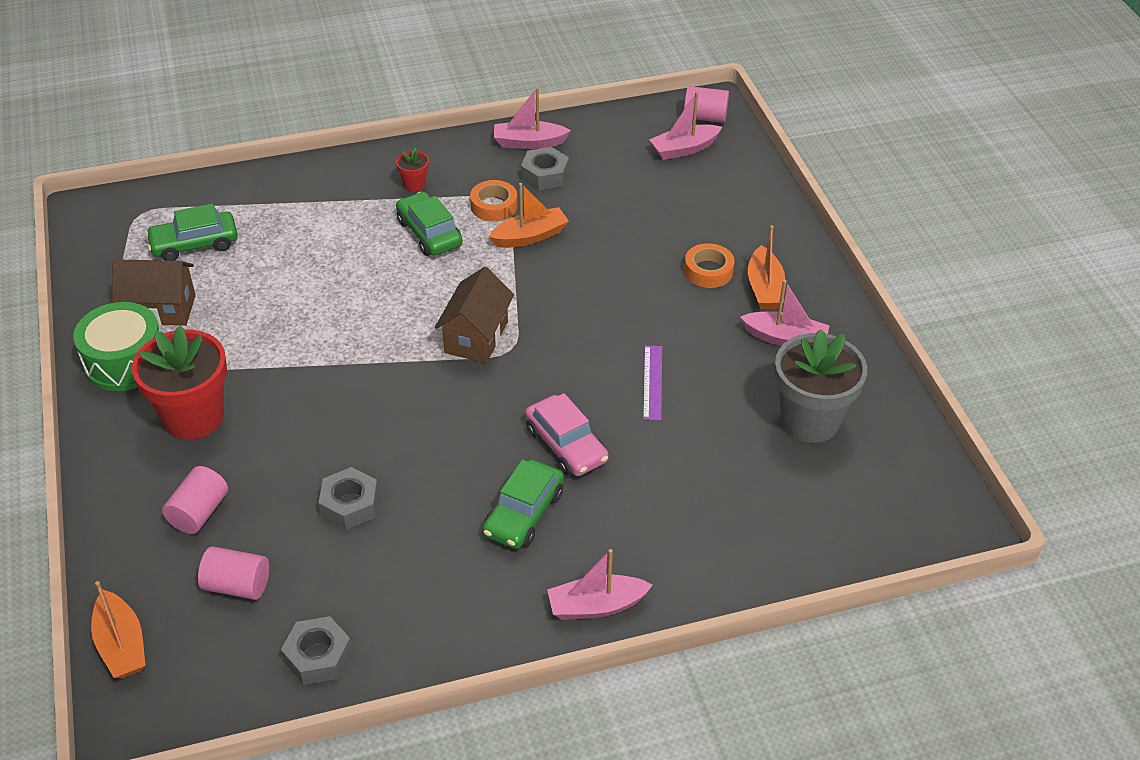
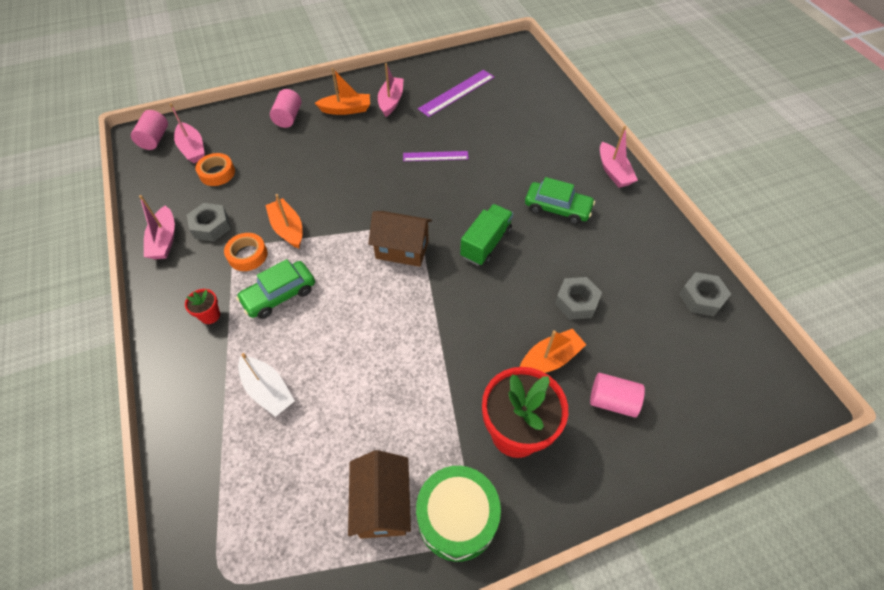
camera: 95 degrees left, 10 degrees up
orange boat [91,581,146,678] -> orange boat moved to [520,328,586,373]
green car [145,204,238,261] -> none
pink cylinder [198,546,269,600] -> pink cylinder moved to [270,89,301,128]
pink car [525,393,609,476] -> none
orange tape [684,243,735,288] -> orange tape moved to [195,153,235,186]
grey flower pot [775,329,867,443] -> purple ruler [418,70,494,117]
none -> white boat [238,353,295,417]
none -> green truck [460,204,513,266]

